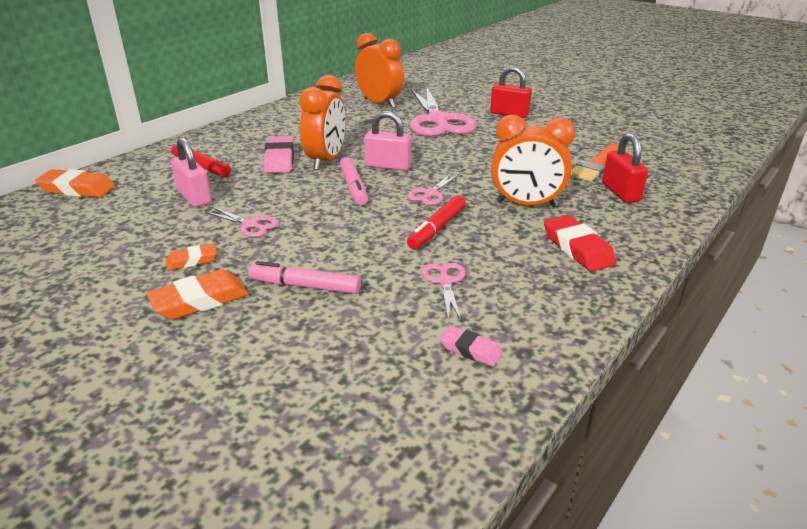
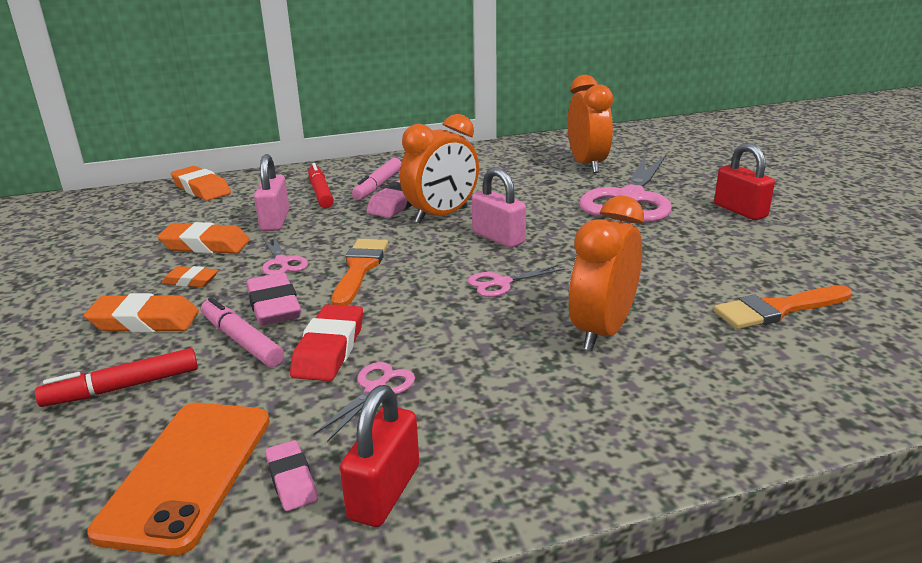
camera: 35 degrees right, 5 degrees down
pink marker [340,157,368,205] -> pink marker moved to [352,158,402,200]
red marker [407,195,466,249] -> red marker moved to [35,348,198,407]
orange clock [491,115,575,207] -> orange clock turned 75 degrees clockwise [569,195,644,351]
red eraser [544,215,616,271] -> red eraser moved to [290,304,363,381]
red padlock [602,133,648,203] -> red padlock moved to [340,385,419,527]
none -> orange phone [87,403,270,556]
none -> orange eraser [157,222,250,253]
none -> pink eraser [246,273,301,326]
none -> orange brush [331,239,388,306]

